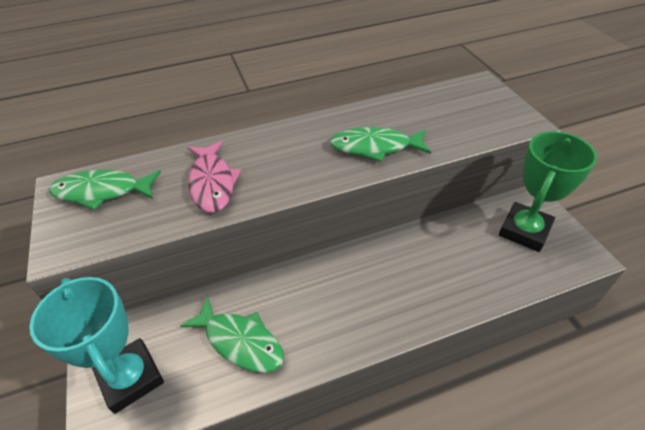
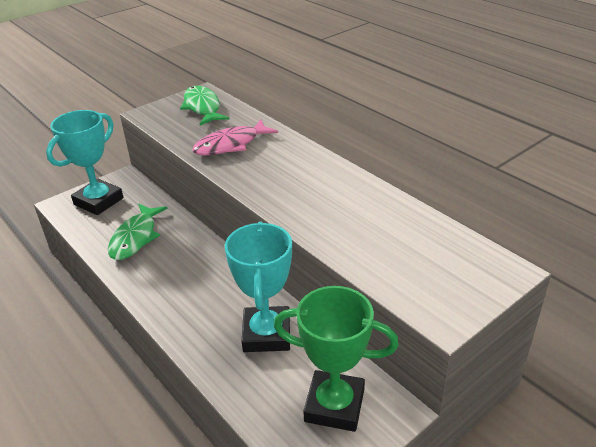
camera: 70 degrees right, 10 degrees down
green fish [330,127,431,162] -> none
none -> turquoise trophy [225,222,292,352]

